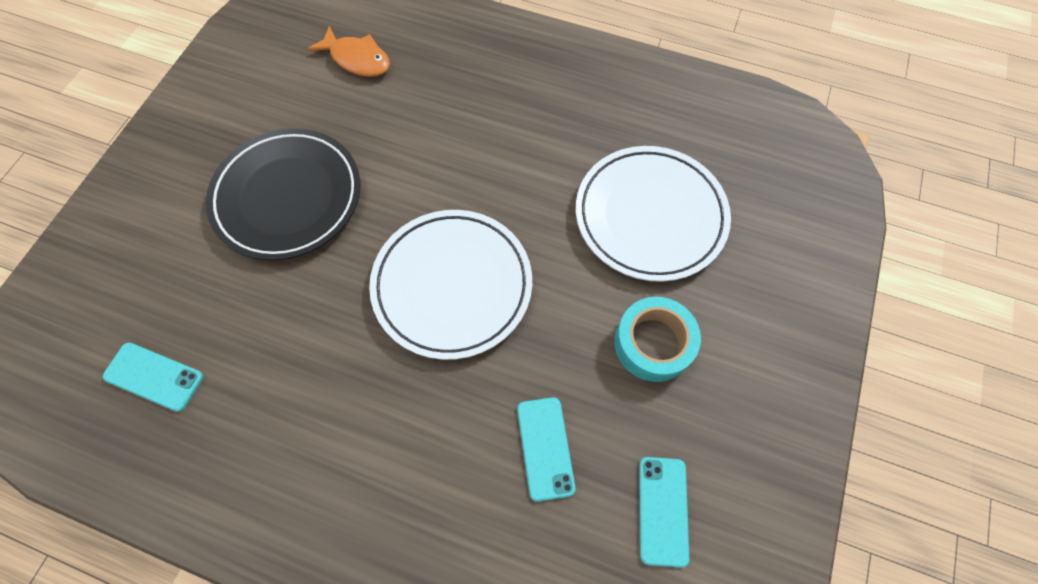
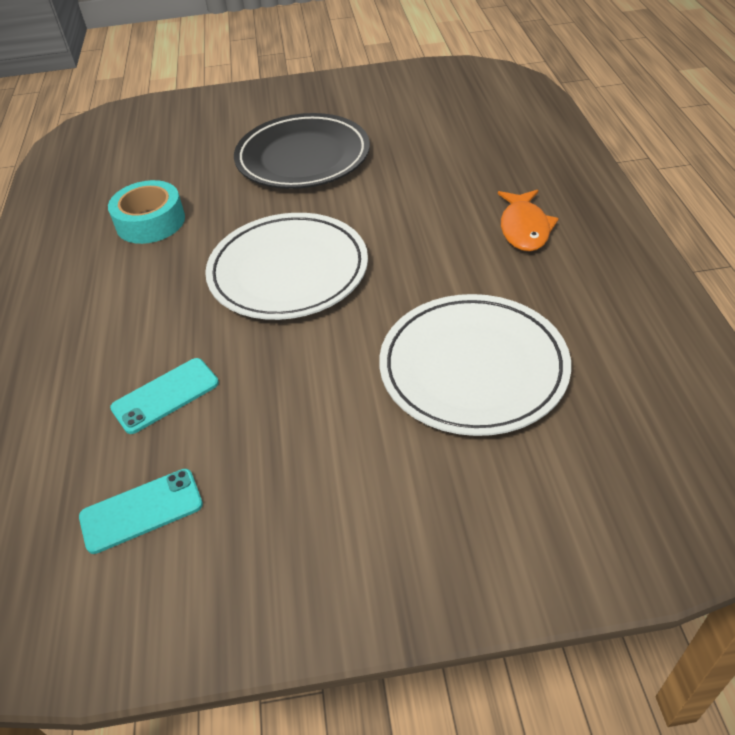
camera: 65 degrees right, 20 degrees down
turquoise phone [103,343,203,412] -> none
orange fish [307,26,390,77] -> orange fish moved to [498,190,559,252]
turquoise tape [615,297,701,382] -> turquoise tape moved to [108,180,185,244]

